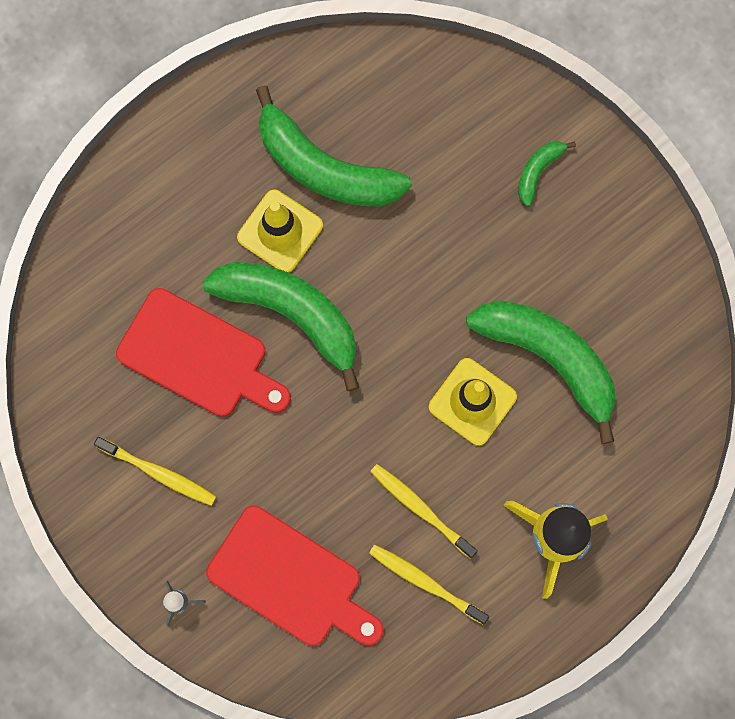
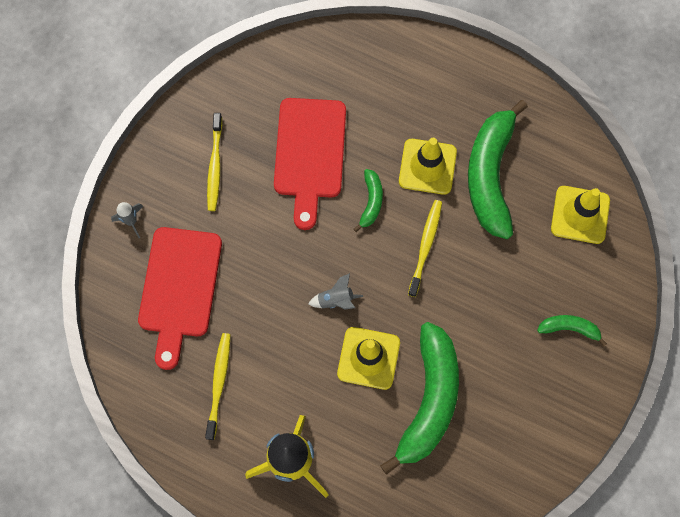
camera: 65 degrees right, 5 degrees down
green banana [203,262,360,391] -> green banana [354,169,383,232], size x0.45
yellow toothbrush [370,464,478,559] -> yellow toothbrush moved to [408,200,442,297]
none -> grey rocket [308,273,363,309]
none -> yellow traffic cone [551,186,610,244]

